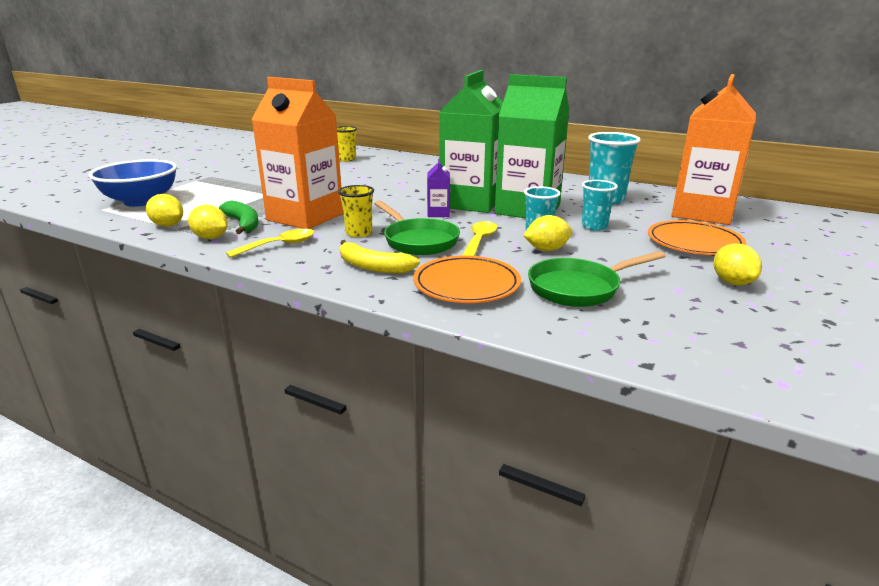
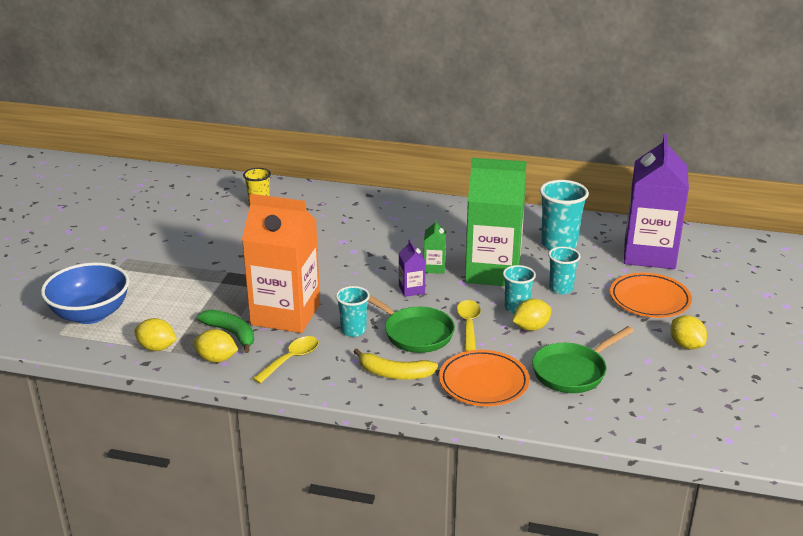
camera: 15 degrees left, 5 degrees up
yellow cup [338,185,374,237] -> turquoise cup [336,286,370,337]
green carton [439,70,503,213] -> green carton [424,219,446,274], size x0.41
orange carton [672,74,756,225] -> purple carton [624,134,689,269]

